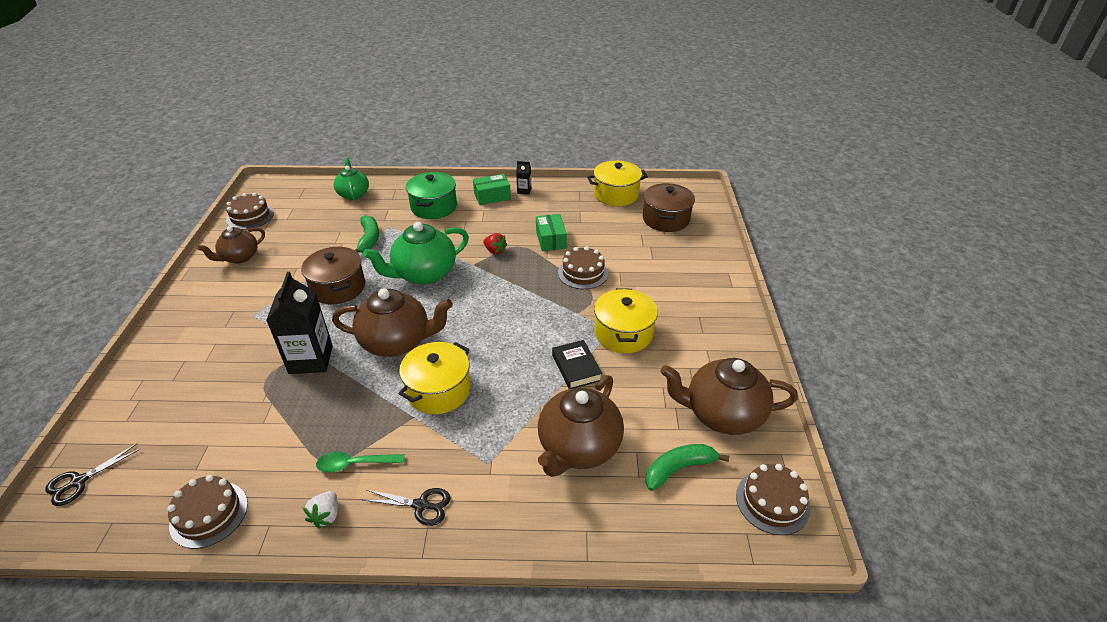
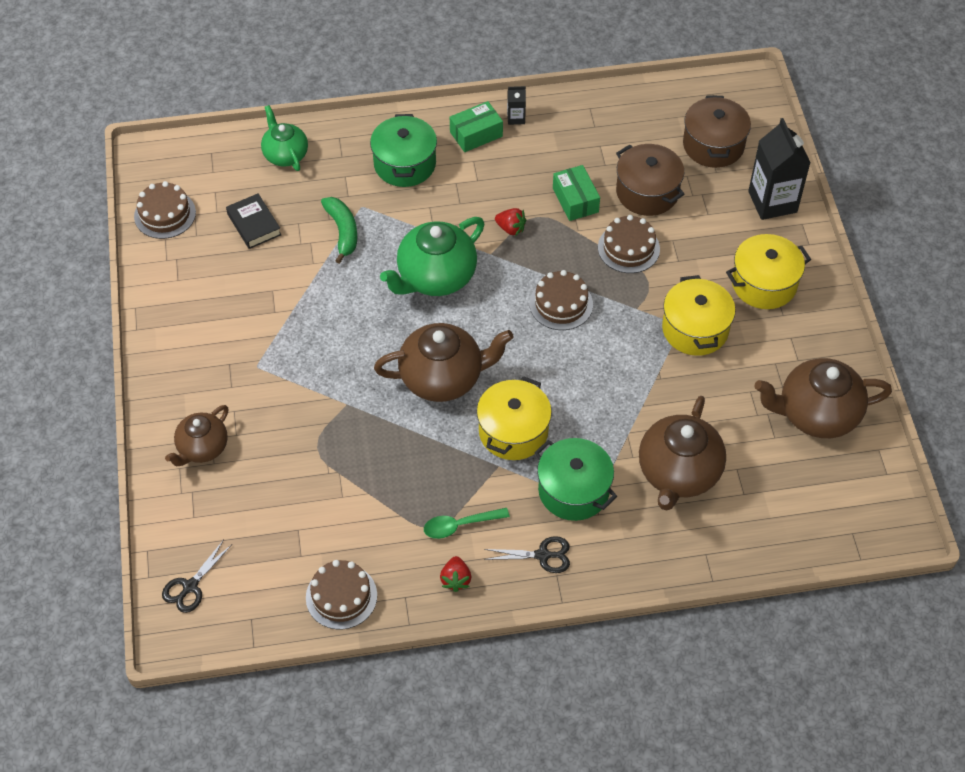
camera: 10 degrees left, 15 degrees up
brown teapot [197,226,265,263] -> brown teapot moved to [165,405,228,466]
black carton [266,272,333,374] -> black carton moved to [748,118,810,220]
brown pot [301,247,365,304] -> brown pot moved to [616,144,685,216]
white strawberry [303,491,338,529] -> red strawberry [440,556,471,592]
black book [552,340,602,389] -> black book moved to [226,194,281,249]
yellow pot [587,161,648,206] -> yellow pot moved to [726,234,811,309]
green banana [645,444,729,491] -> none
brown cake [736,464,810,535] -> brown cake moved to [529,270,593,330]
none -> green pot [534,438,617,521]

